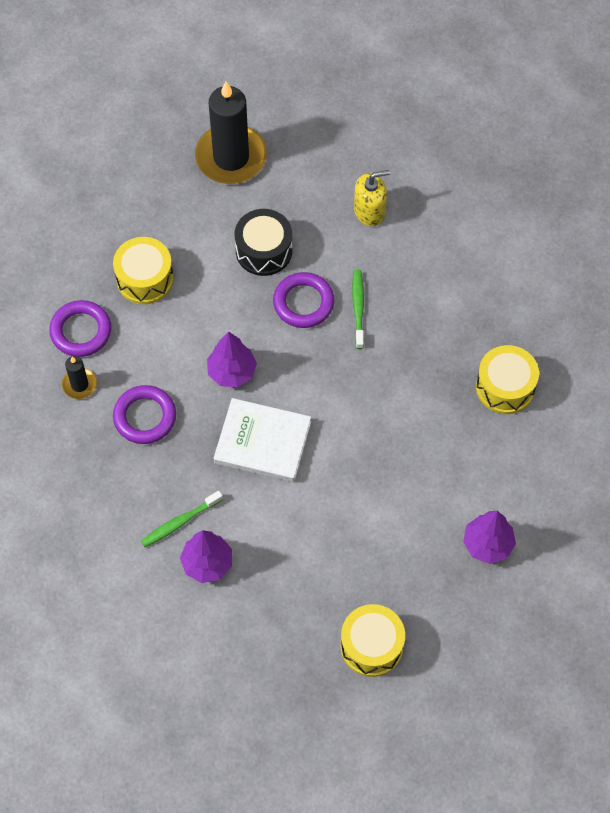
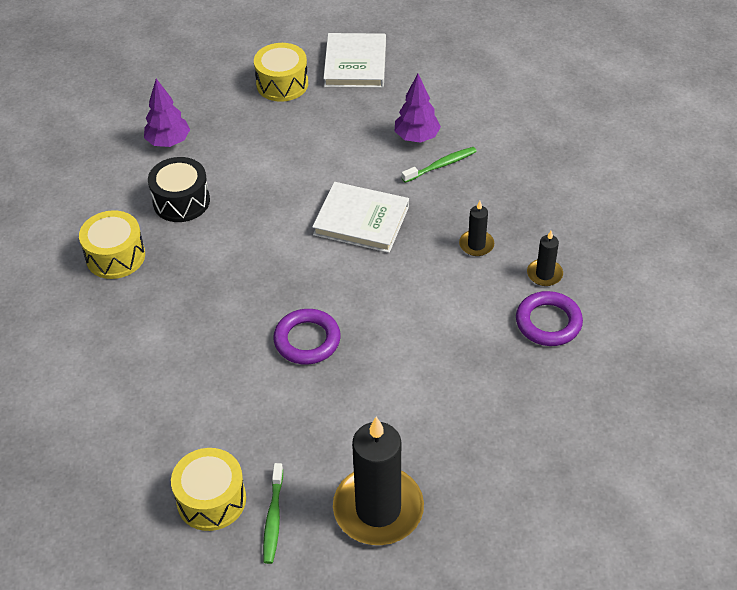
camera: 175 degrees left, 15 degrees down
yellow drum [113,237,174,304] -> yellow drum moved to [171,448,246,531]
purple ring [113,385,176,444] -> black candle [459,201,494,256]
purple tree [207,331,257,387] -> none
black drum [235,209,292,276] -> black drum moved to [148,157,210,222]
green toothbrush [352,270,364,349] -> green toothbrush moved to [263,463,283,564]
yellow soap dispenser [354,170,390,227] -> none
none -> white book [323,33,386,88]

